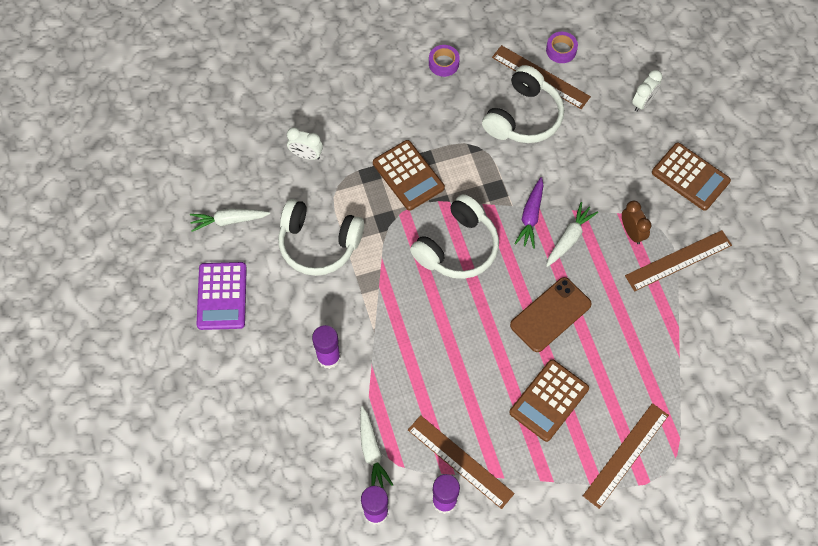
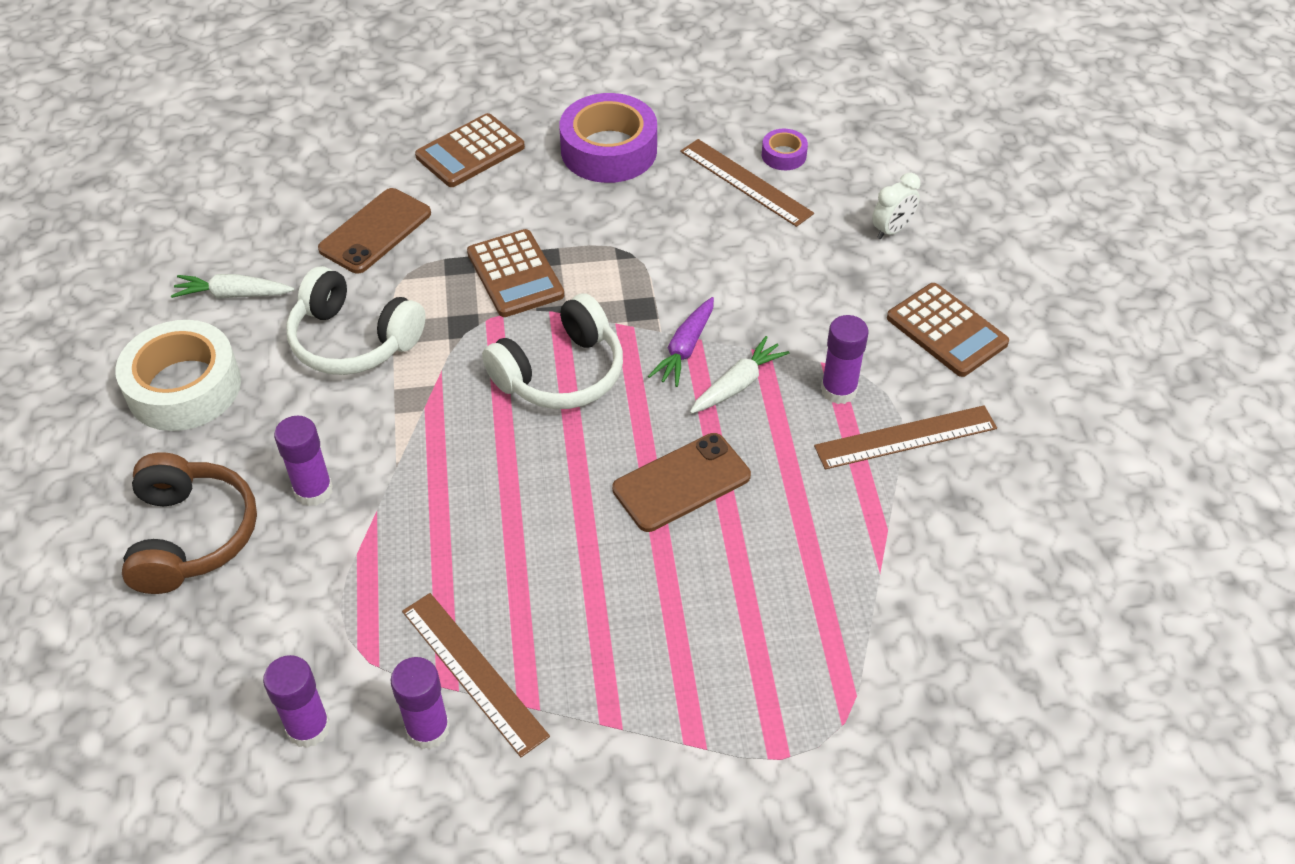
camera: 10 degrees right, 15 degrees down
purple calculator [197,262,247,330] -> white tape [115,320,241,431]
white clock [287,127,323,160] -> brown phone [318,188,431,273]
white carrot [360,406,393,488] -> none
purple tape [429,45,460,77] -> purple tape [559,93,657,183], size x2.15
white headphones [482,65,564,143] -> none
brown calculator [509,360,589,442] -> brown calculator moved to [415,113,525,187]
brown ruler [583,403,669,509] -> none
brown clock [622,201,652,244] -> purple glue stick [821,315,869,404]
none -> brown headphones [122,452,257,594]

